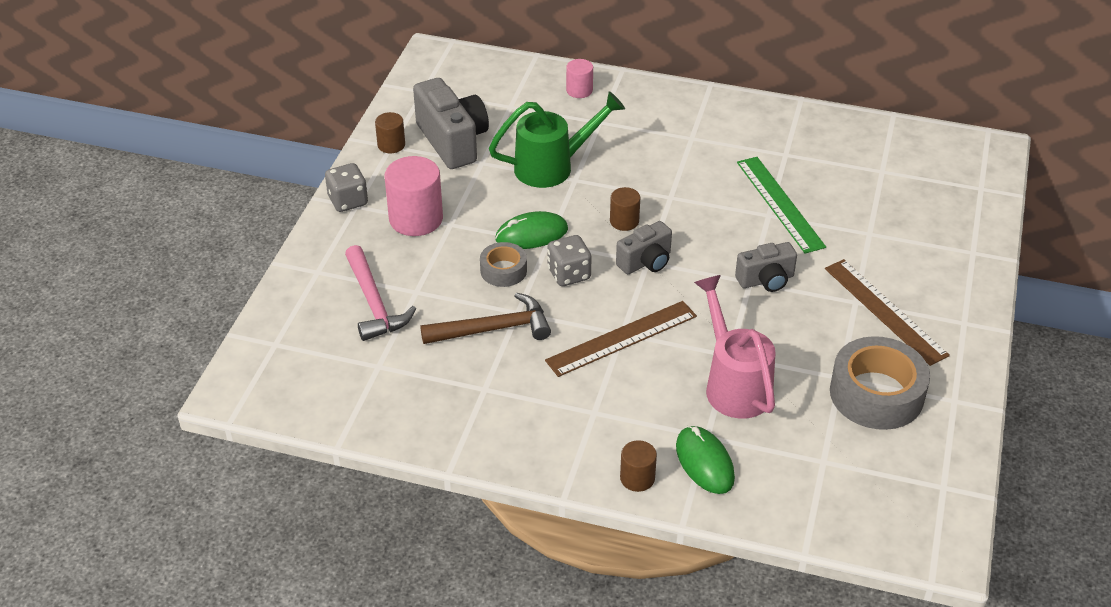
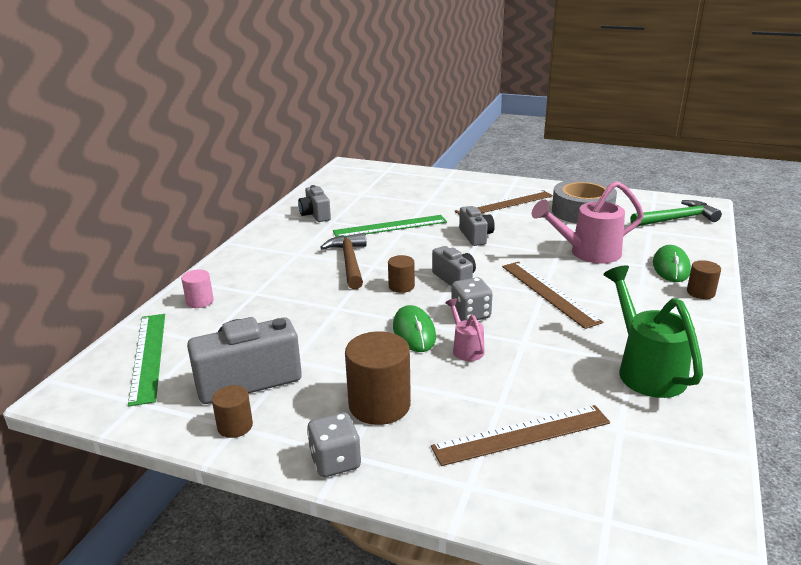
camera: 85 degrees left, 15 degrees down
pink hammer [345,245,416,341] -> brown ruler [431,405,610,466]
pink cylinder [385,156,443,236] -> brown cylinder [345,331,411,425]
brown hammer [420,293,551,344] -> brown hammer moved to [320,233,367,289]
grey tape [480,242,527,287] -> pink watering can [445,298,485,361]
green watering can [489,91,625,188] -> green watering can moved to [603,265,703,398]
green mouse [676,426,735,494] -> green mouse turned 60 degrees counterclockwise [653,245,691,282]
none -> green ruler [128,314,165,407]
none -> grey camera [298,185,331,222]
none -> green hammer [630,200,722,226]

